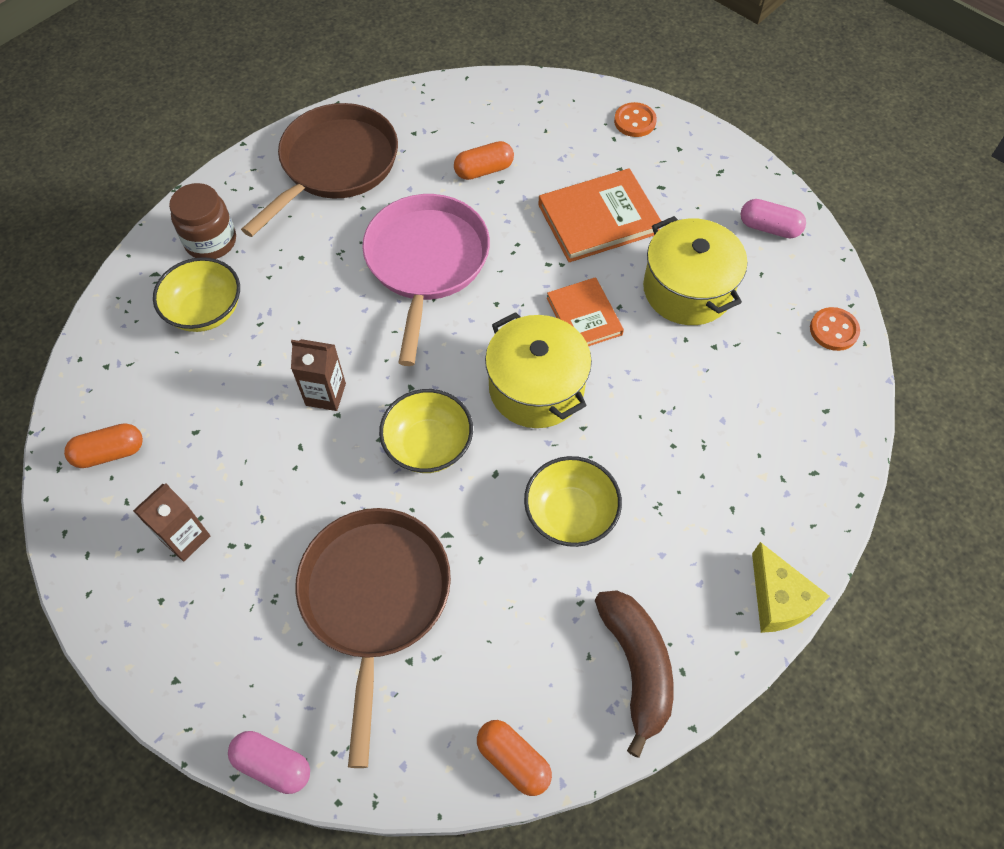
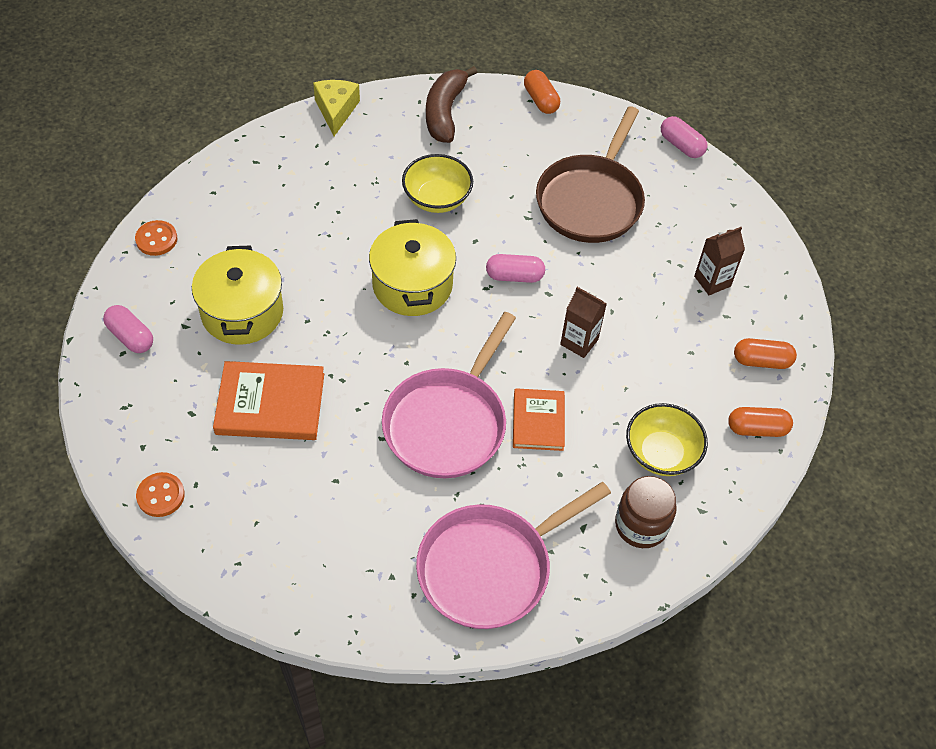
camera: 160 degrees left, 5 degrees down
brown pan [241,103,398,237] -> pink pan [416,482,611,629]
yellow bowl [379,389,473,473] -> pink capsule [486,254,545,283]
orange capsule [454,141,514,180] -> orange capsule moved to [728,407,793,437]
orange book [547,277,624,346] -> orange book moved to [513,388,565,451]

